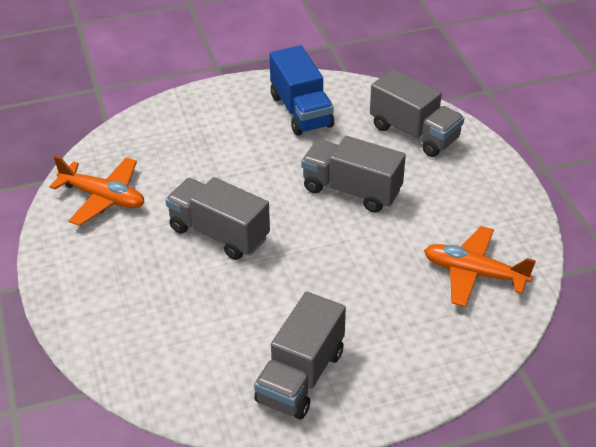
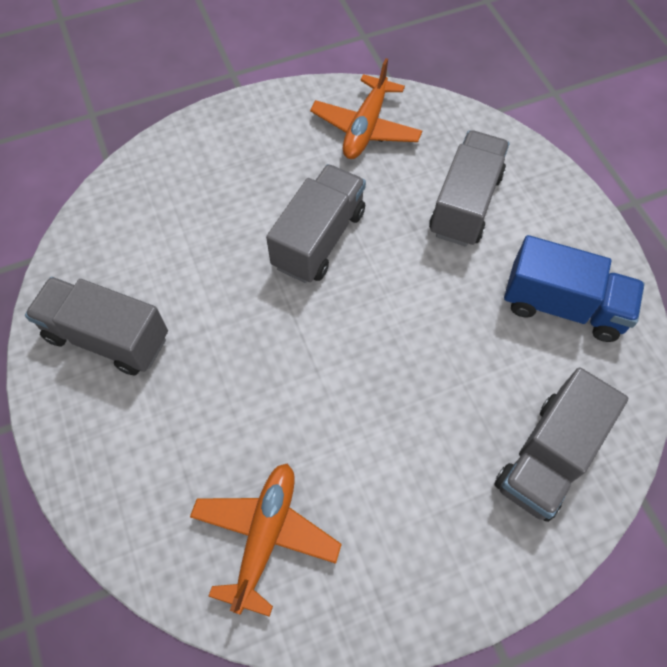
camera: 85 degrees right, 20 degrees up
blue truck [270,45,334,136] -> blue truck turned 135 degrees counterclockwise [504,235,645,342]
grey truck [301,136,406,213] -> grey truck moved to [429,130,509,247]

